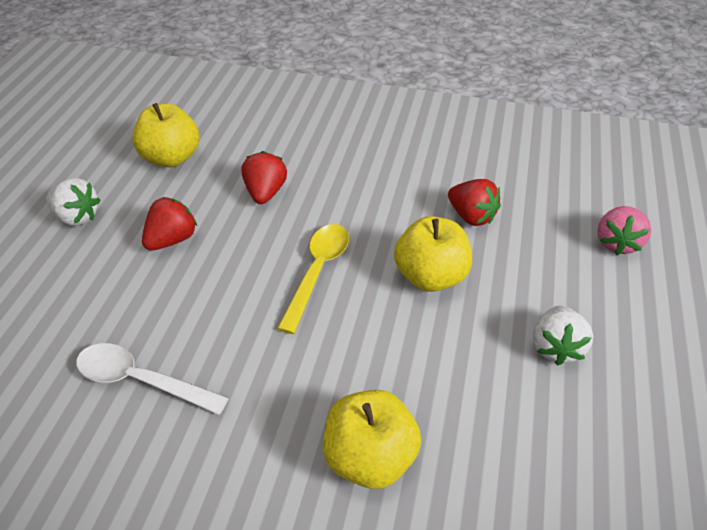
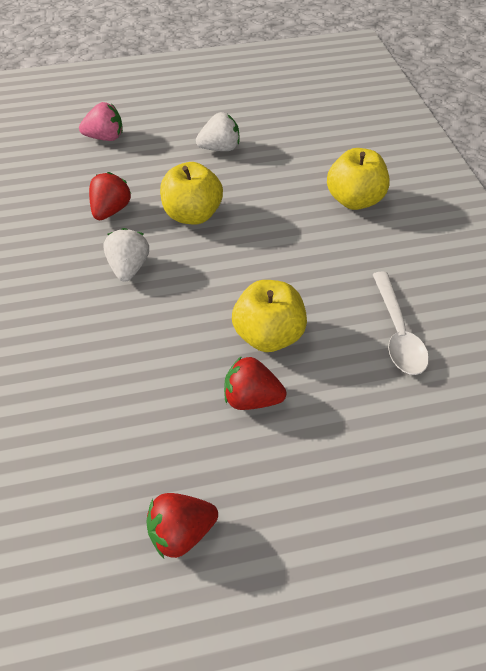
camera: 115 degrees left, 5 degrees up
white strawberry [46,178,100,226] -> white strawberry moved to [103,228,149,281]
yellow apple [132,103,199,167] -> yellow apple moved to [232,280,307,352]
red strawberry [242,151,287,204] -> red strawberry moved to [147,493,218,558]
yellow spoon [277,224,349,334] -> none

